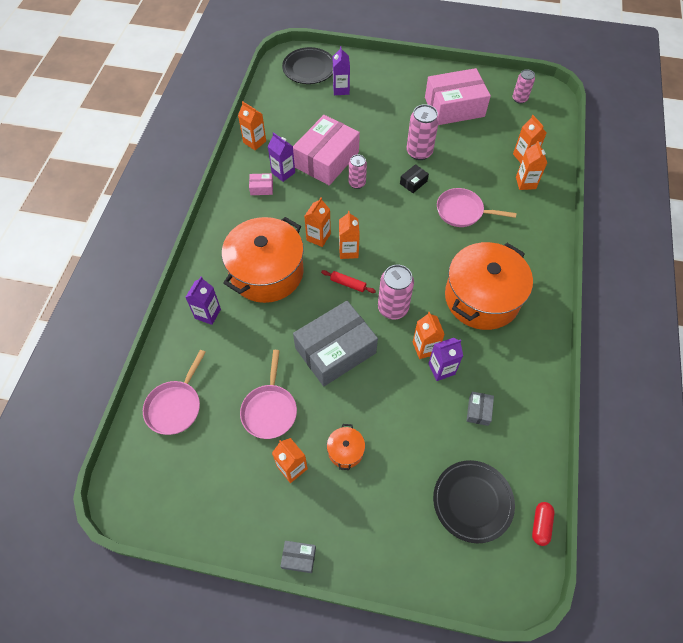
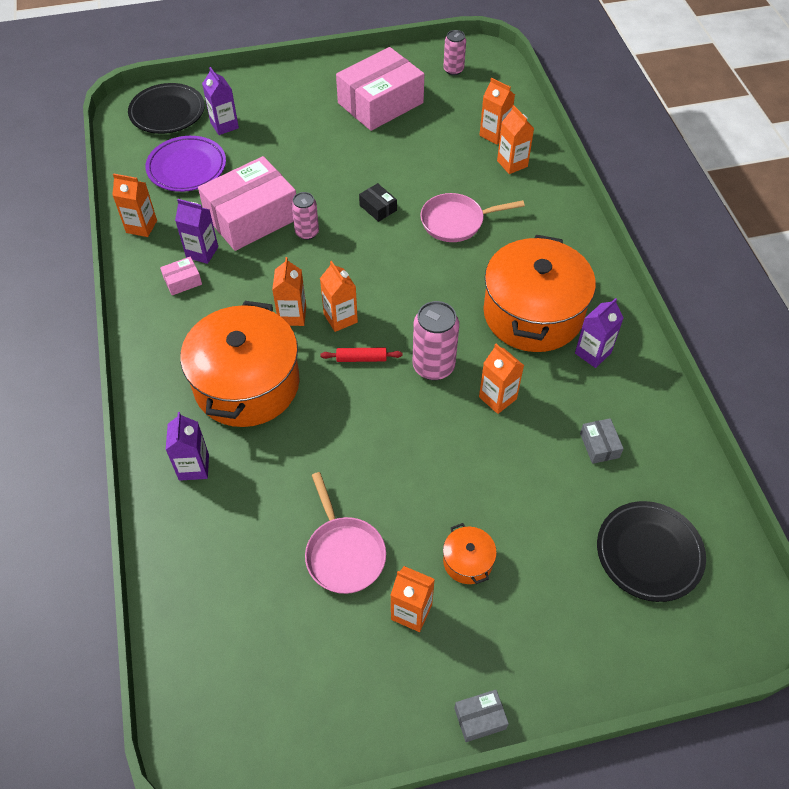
camera: 25 degrees left, 5 degrees down
pink pan [143,350,206,435] -> none
pink box [293,115,360,185] -> pink box turned 45 degrees clockwise [198,156,296,251]
grey box [293,301,378,386] -> none
black box [400,164,429,193] -> black box turned 60 degrees counterclockwise [359,183,397,222]
pink can [406,104,439,160] -> none
purple carton [428,338,463,381] -> purple carton moved to [575,298,624,368]
red capsule [532,502,554,546] -> none
none -> purple plate [145,136,226,192]

